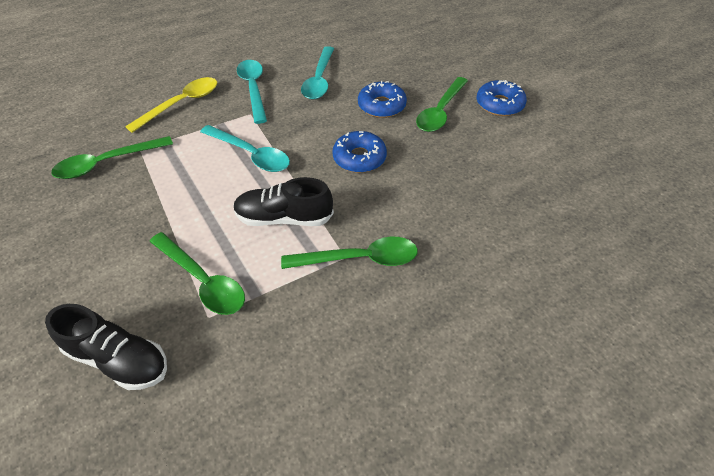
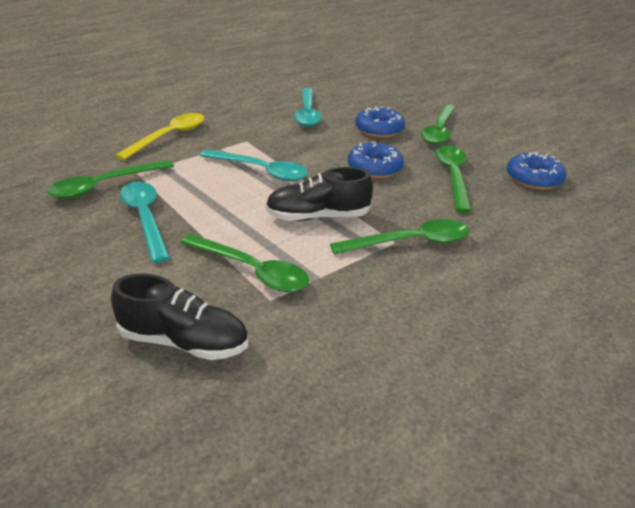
camera: 10 degrees left, 15 degrees down
turquoise spoon [237,60,267,124] -> turquoise spoon moved to [120,182,170,263]
blue donut [477,80,527,116] -> blue donut moved to [507,152,566,190]
none -> green spoon [435,145,471,213]

